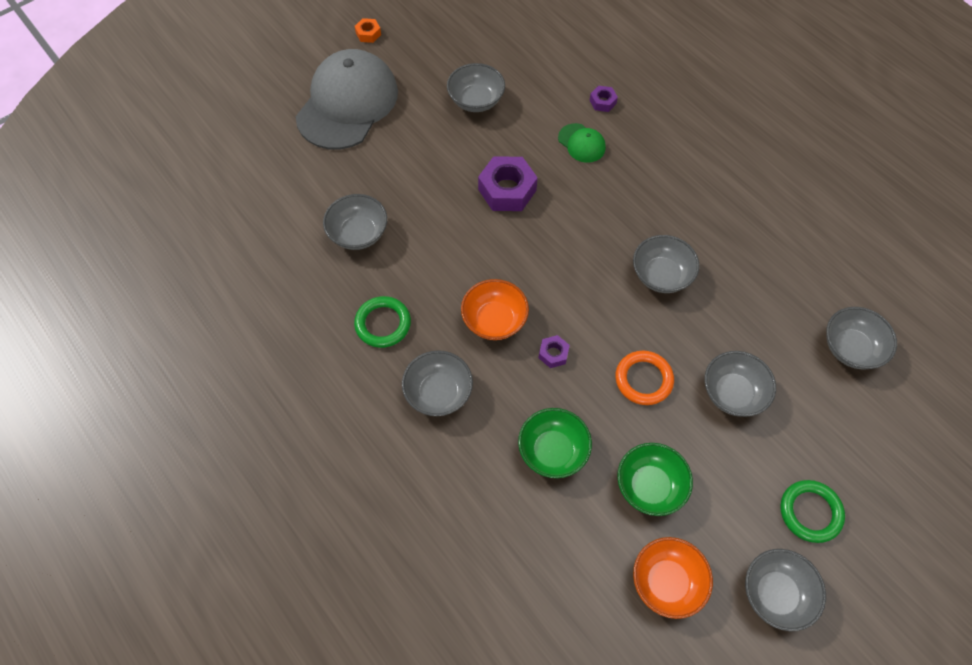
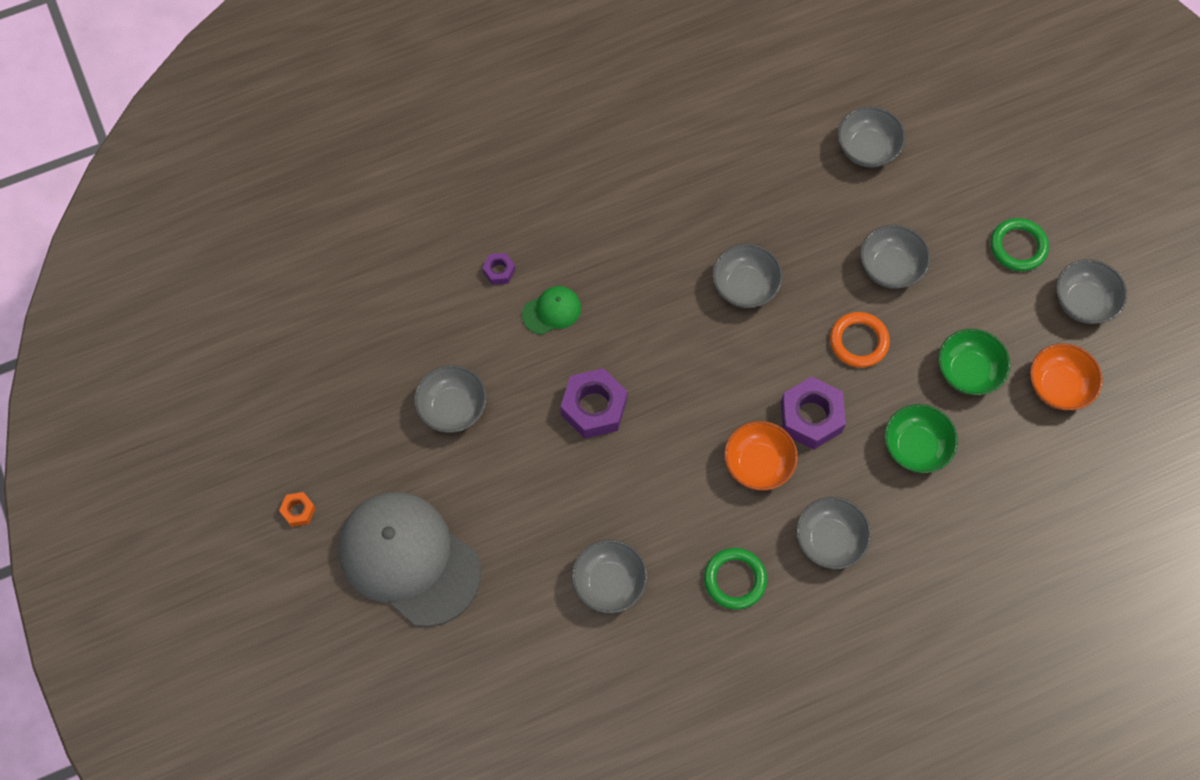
camera: 75 degrees left, 5 degrees up
purple nut [539,335,570,368] -> purple nut [781,377,846,449], size x2.02

